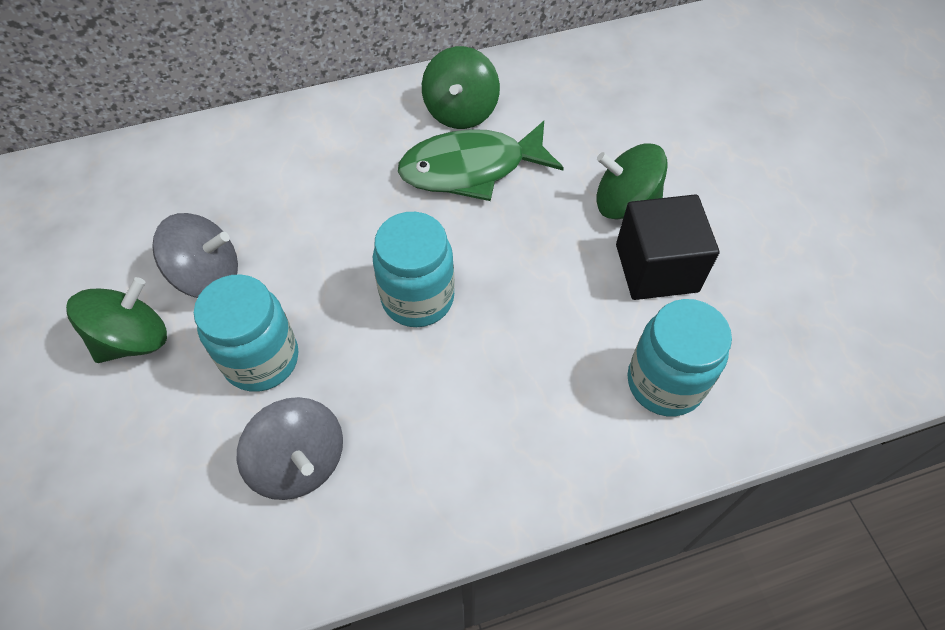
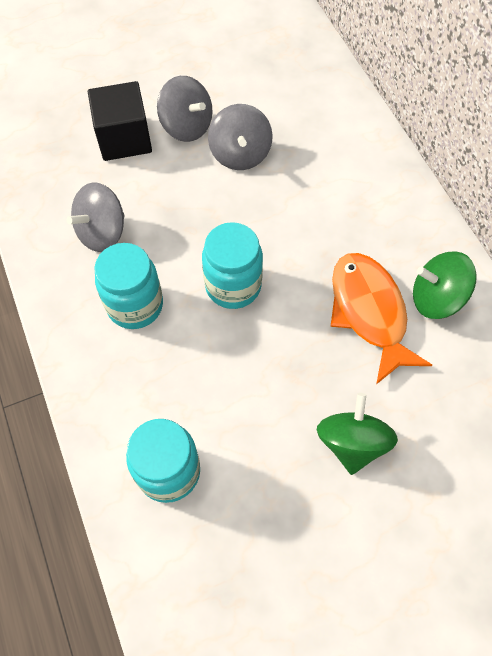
camera: 85 degrees right, 5 degrees up
green spinning top [66,277,167,363] -> grey spinning top [157,76,213,142]
turquoise jar [194,274,299,392] -> turquoise jar moved to [95,243,163,329]
green fish [398,121,564,201] -> orange fish [330,253,432,384]
black cube [616,194,719,300] -> black cube moved to [88,81,152,161]

